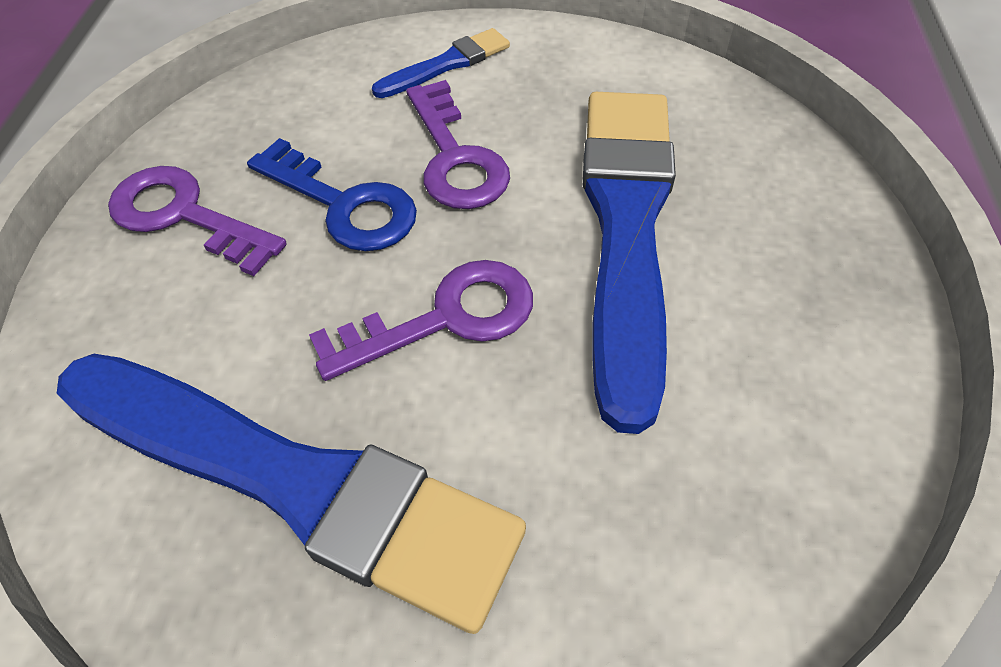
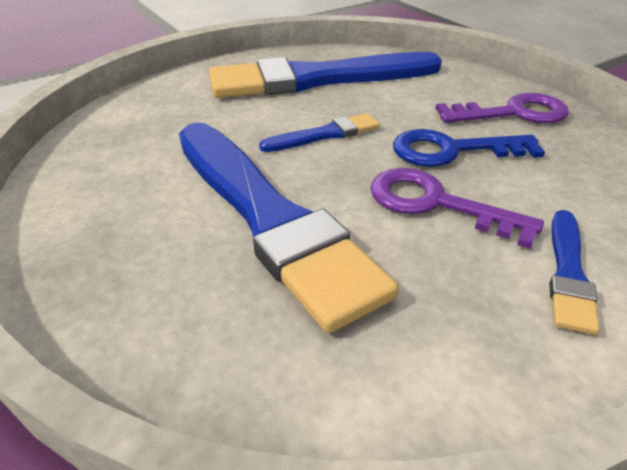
camera: 140 degrees right, 15 degrees down
purple key [309,260,533,381] -> blue brush [259,113,380,152]

